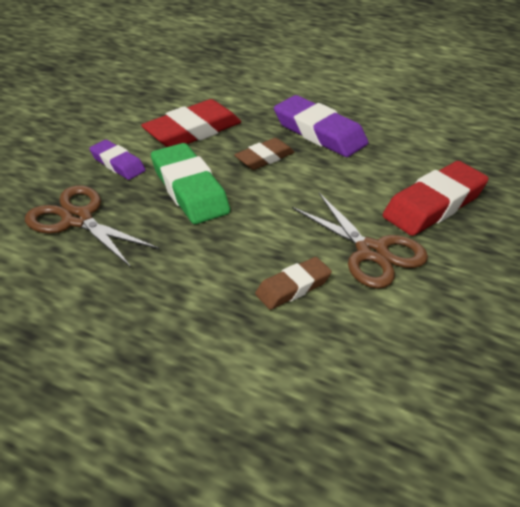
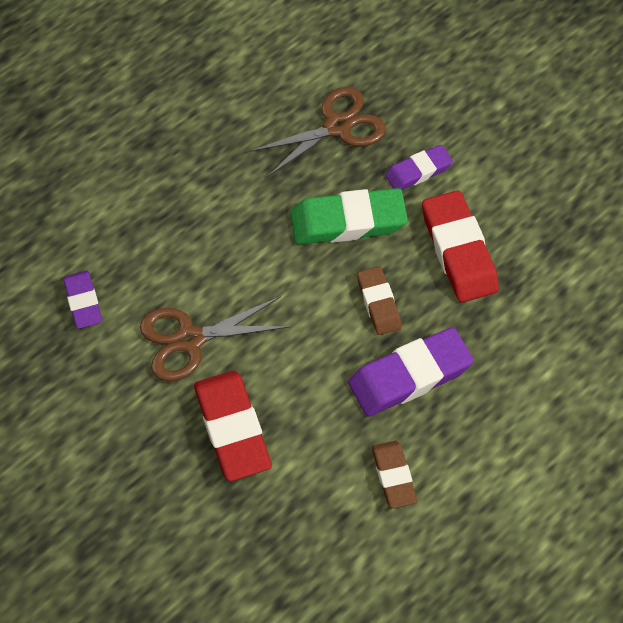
camera: 110 degrees right, 20 degrees up
brown eraser [255,257,332,310] -> brown eraser moved to [372,441,417,509]
none -> purple eraser [63,271,102,329]

